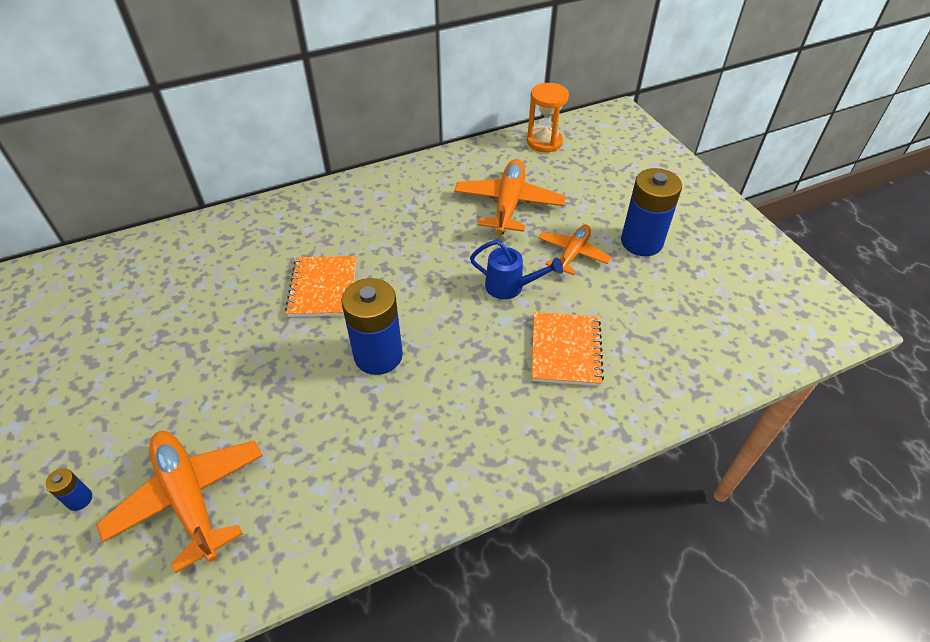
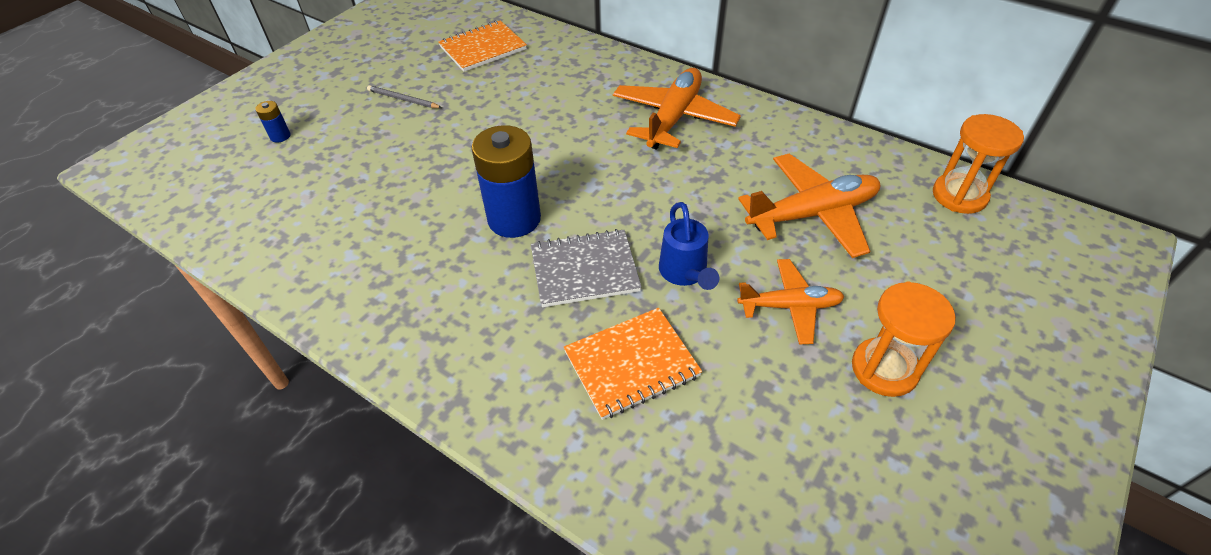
camera: 60 degrees right, 0 degrees up
orange plane [96,431,263,573] -> orange plane moved to [613,68,741,150]
orange notebook [285,256,356,317] -> orange notebook moved to [438,20,527,72]
blue battery [621,168,682,256] -> orange hourglass [852,282,956,397]
none -> grey pencil [367,85,442,108]
none -> grey notebook [531,229,642,307]

